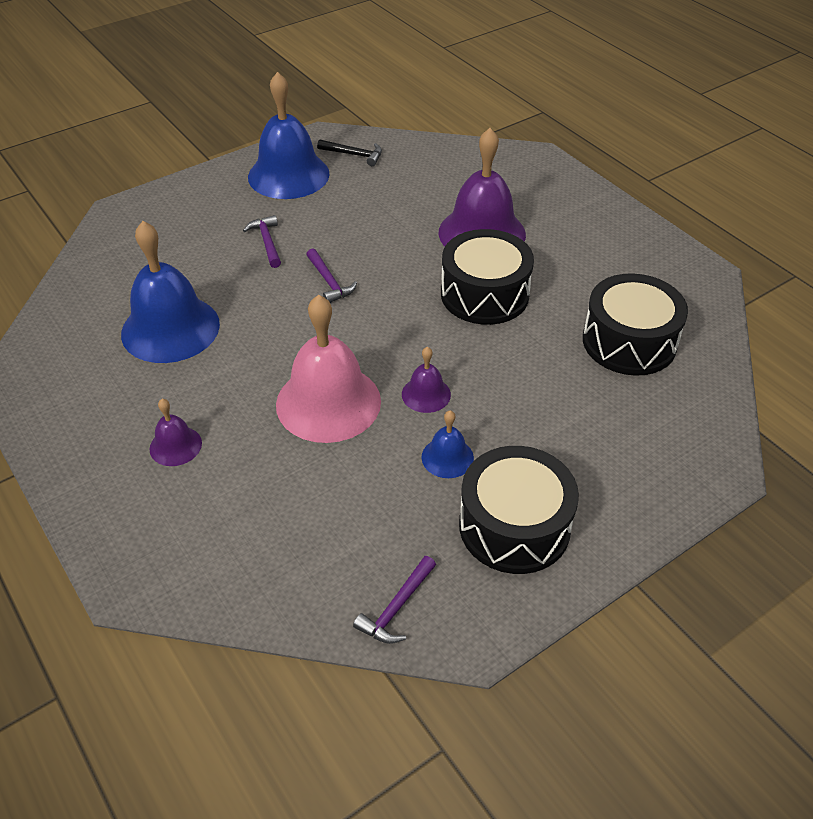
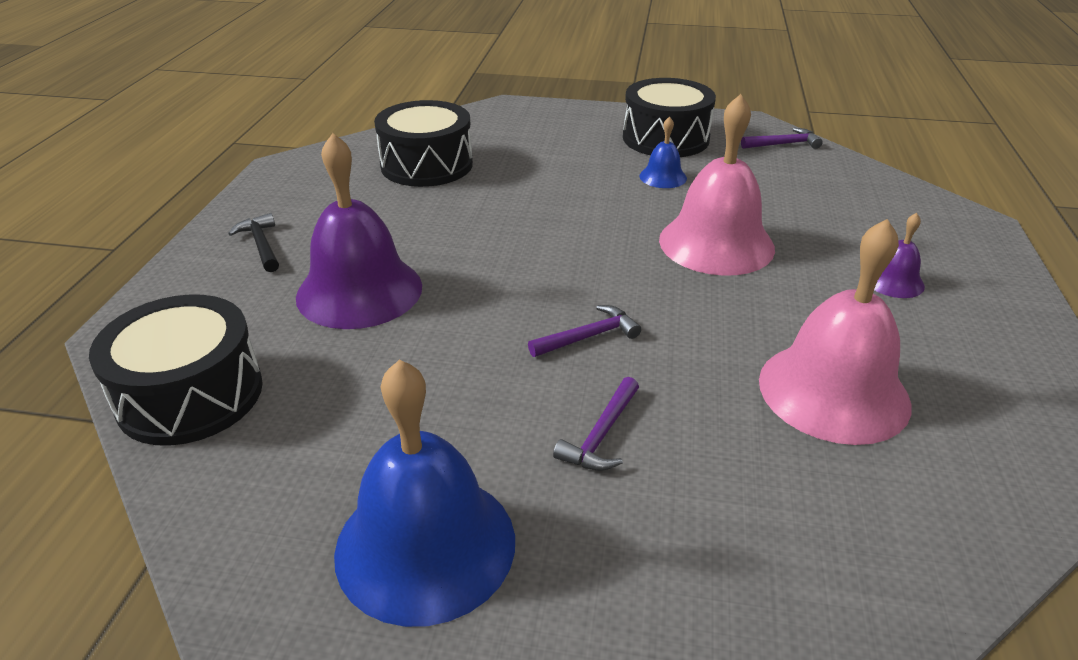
camera: 135 degrees left, 10 degrees down
blue bell [121,221,220,363] -> pink bell [759,219,912,445]
purple hammer [306,248,357,303] -> purple hammer turned 45 degrees clockwise [528,305,641,357]
black hammer [317,139,382,166] -> black hammer moved to [228,213,279,272]
purple bell [402,347,451,413] -> none
black drum [441,229,534,325] -> black drum moved to [89,294,263,446]

